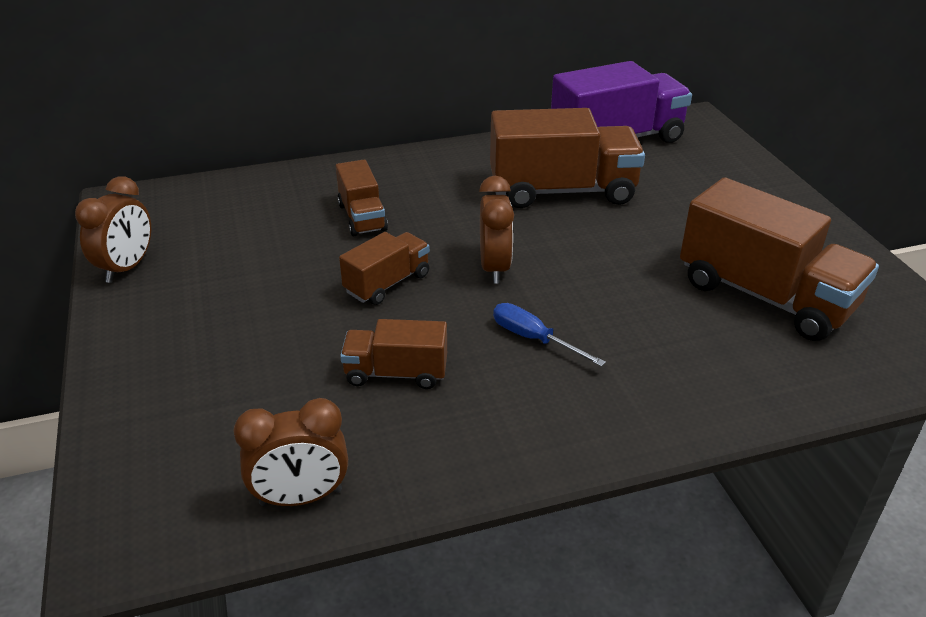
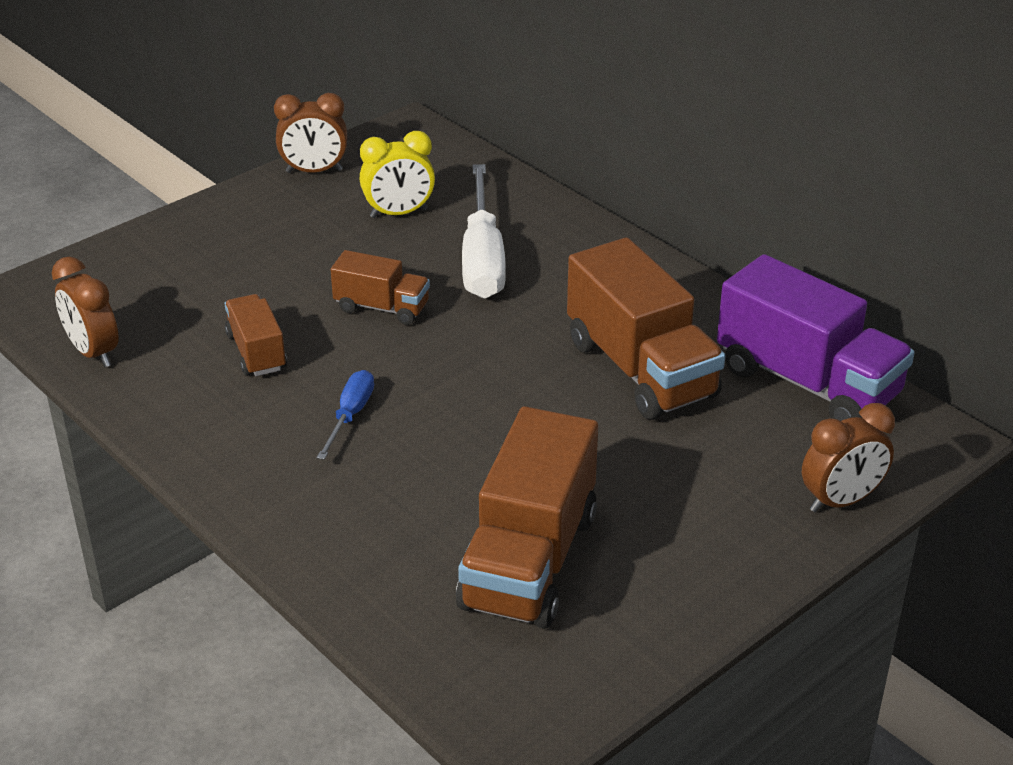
camera: 65 degrees right, 0 degrees up
brown truck [336,160,388,236] -> white screwdriver [462,164,506,299]
brown clock [479,176,514,284] -> brown clock moved to [802,403,895,513]
none -> yellow clock [360,131,435,218]

